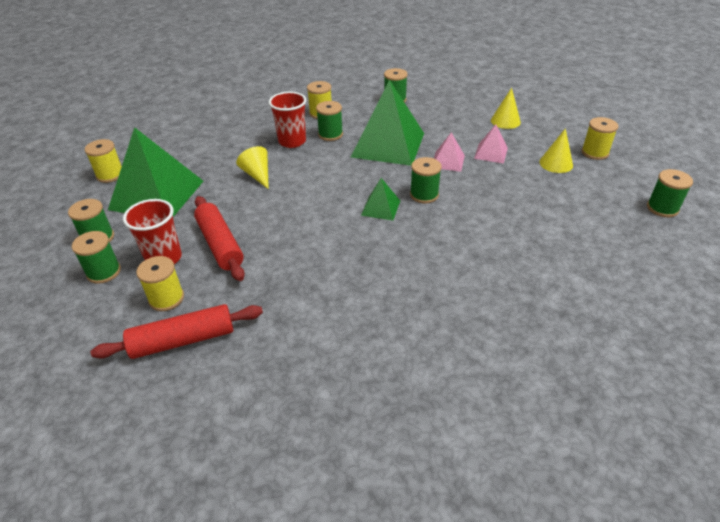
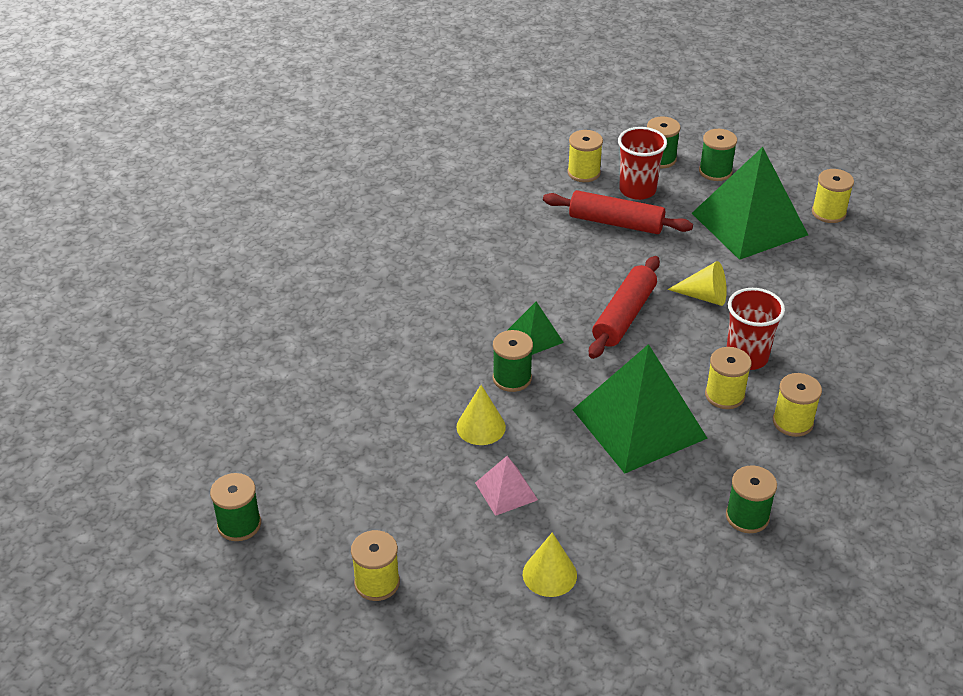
camera: 135 degrees right, 0 degrees up
red rolling pin [91,304,263,359] -> red rolling pin moved to [589,256,660,359]
green spool [316,101,343,141] -> yellow spool [705,347,751,409]
pink pyramid [434,133,465,172] -> none
yellow cone [539,128,573,173] -> yellow cone moved to [457,385,506,445]

